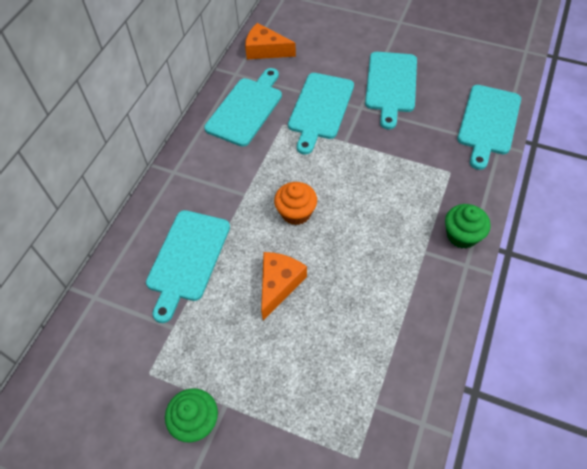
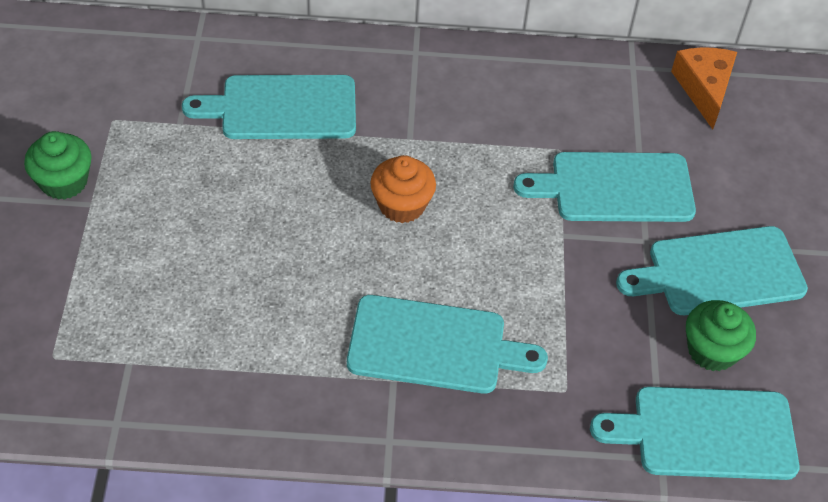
camera: 65 degrees right, 5 degrees down
turquoise cutting board [204,68,282,147] -> turquoise cutting board moved to [347,295,548,394]
orange cheese [261,252,307,320] -> none
green cupcake [445,204,491,248] -> green cupcake moved to [686,300,756,371]

